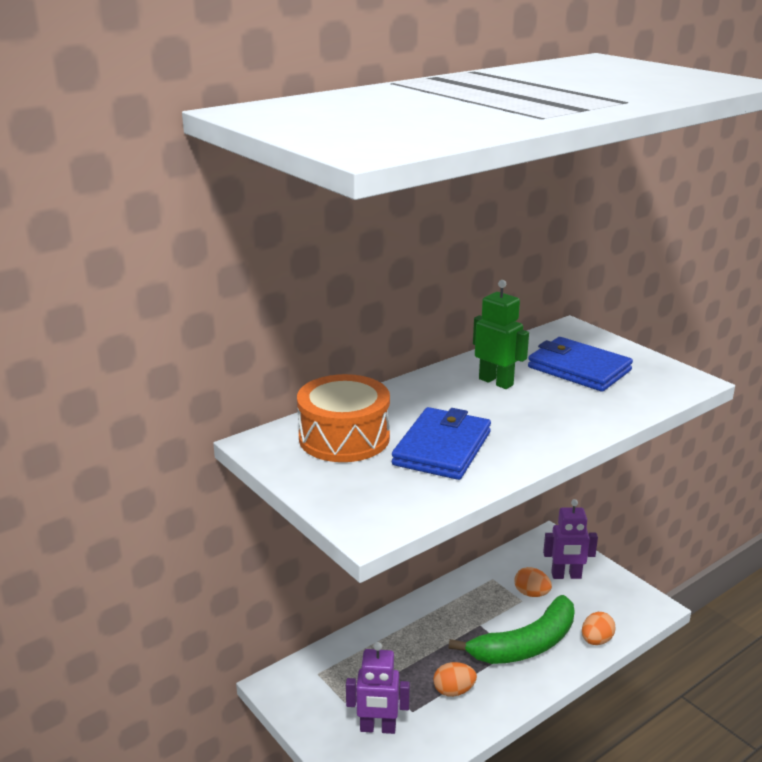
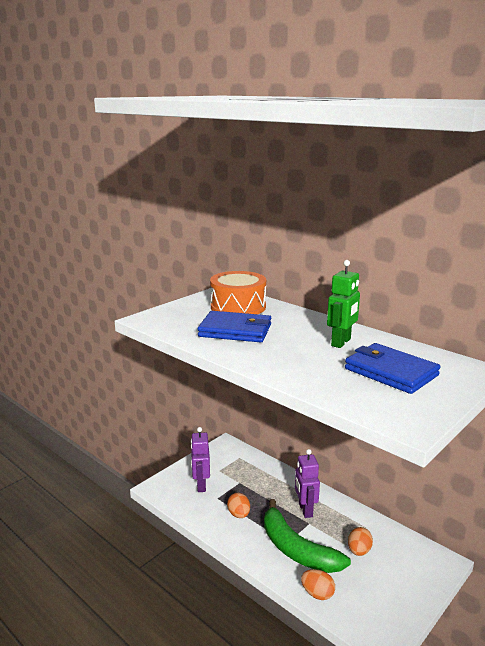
camera: 80 degrees right, 5 degrees down
blue wallet [528,337,633,392] -> blue wallet turned 75 degrees counterclockwise [345,343,440,394]
purple robot [543,499,598,579] -> purple robot moved to [295,449,320,518]

